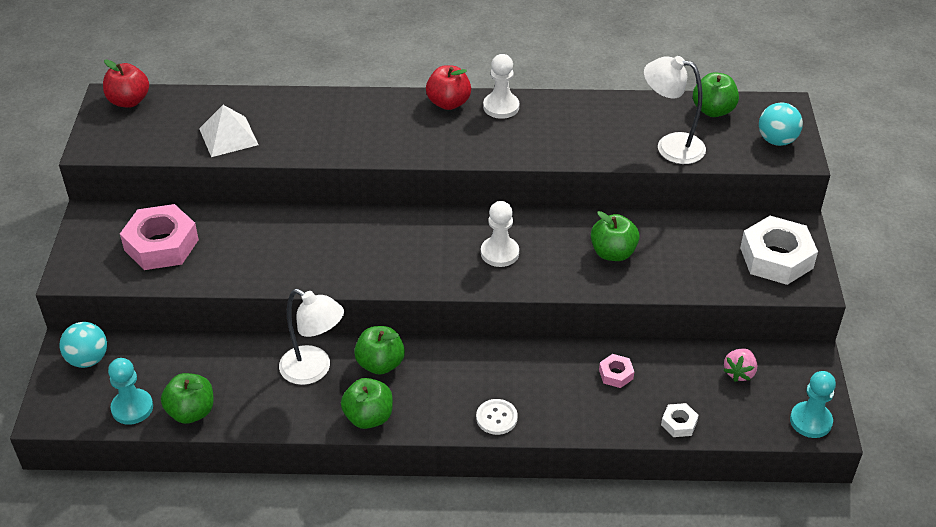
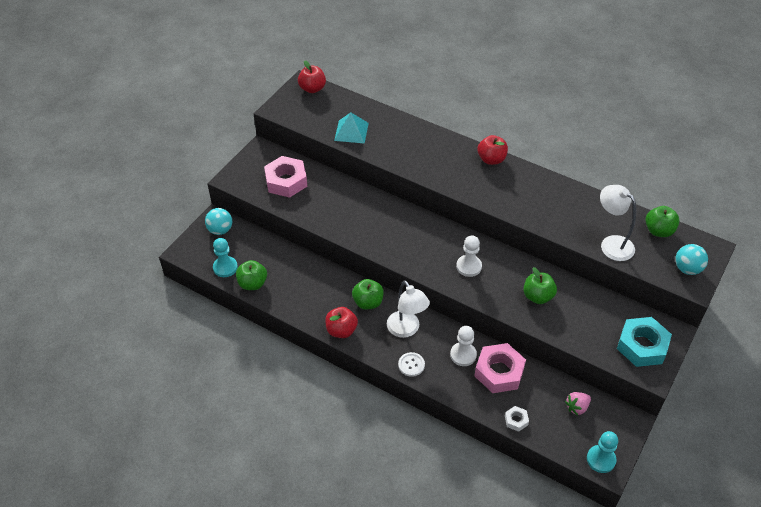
camera: 30 degrees right, 5 degrees up
white pyramid [199,105,258,157] -> turquoise pyramid [334,113,369,144]
white lamp [279,289,344,385] -> white lamp moved to [387,280,430,338]
green apple [341,378,393,429] -> red apple [325,307,358,338]
white pawn [483,54,519,119] -> white pawn moved to [450,326,477,366]
pink nut [599,354,634,388] -> pink nut [475,343,526,393], size x2.16
white nut [740,216,818,285] -> turquoise nut [617,317,672,367]

